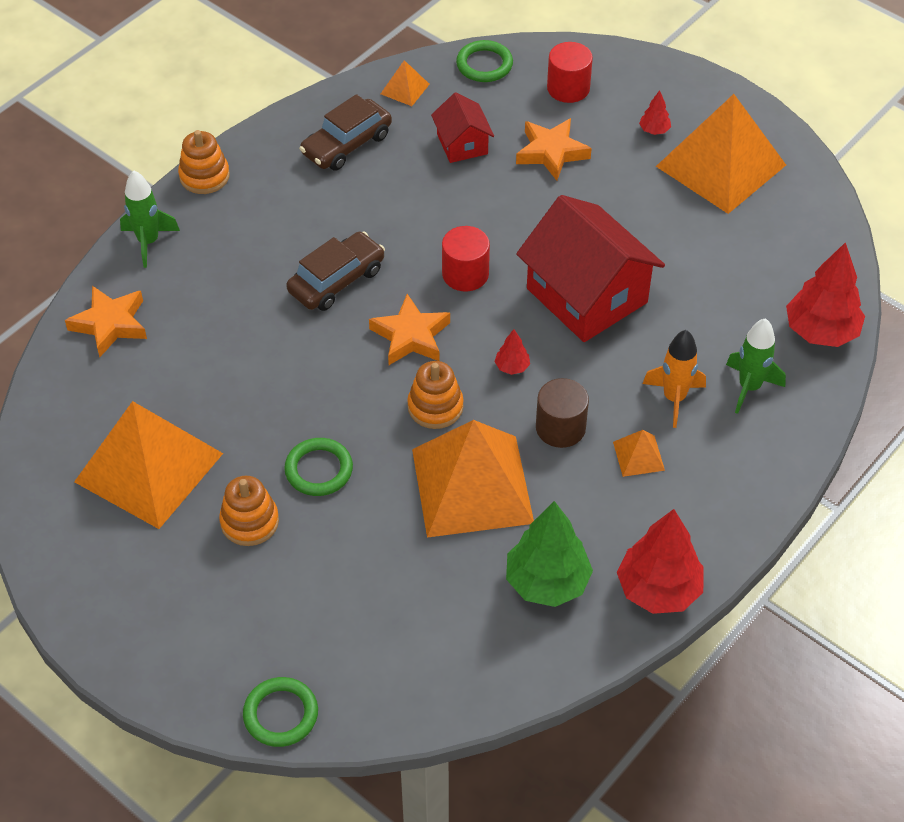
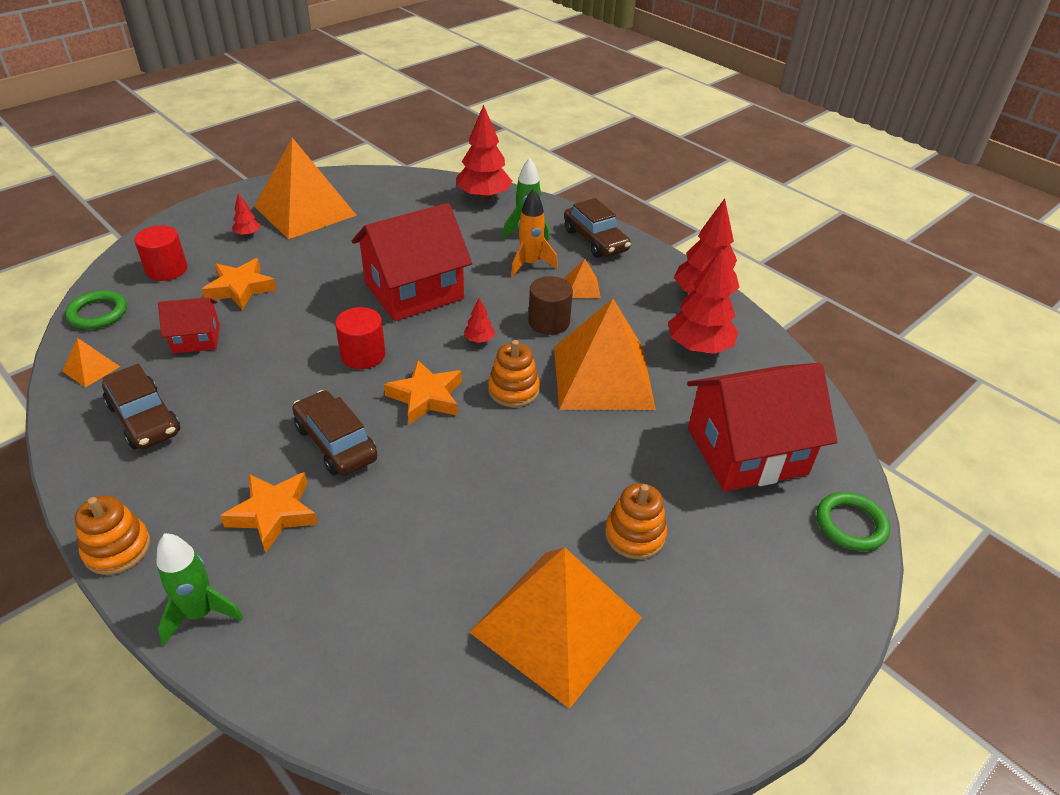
camera: 85 degrees left, 10 degrees down
orange star [65,286,147,357] -> orange star moved to [220,472,318,553]
green ring [284,438,353,496] -> none
green tree [506,501,593,607] -> red tree [668,248,738,354]
none -> brown car [564,198,631,258]
none -> red house [687,363,837,491]

